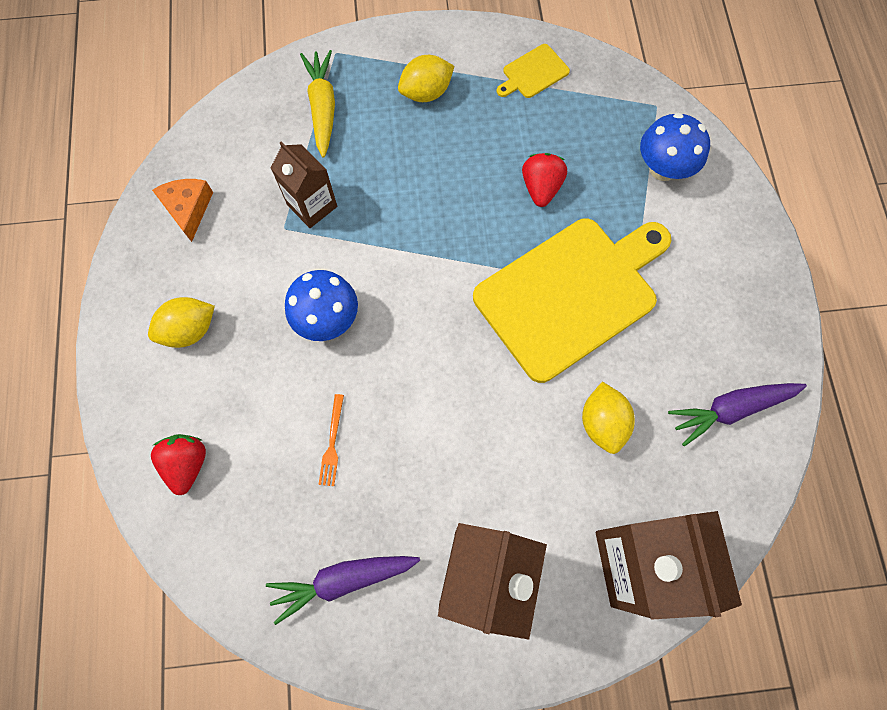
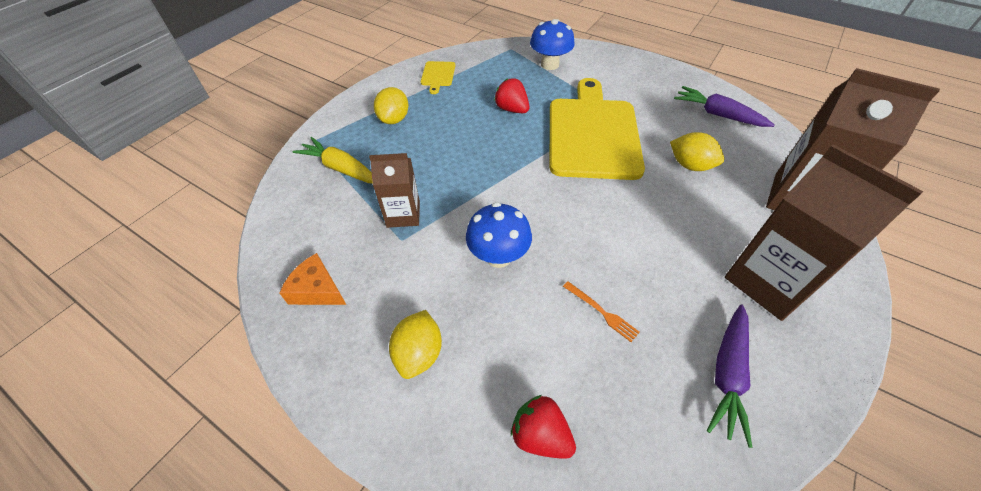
camera: 50 degrees left, 20 degrees down
purple carrot [668,383,807,447] -> purple carrot turned 105 degrees clockwise [674,86,774,127]

